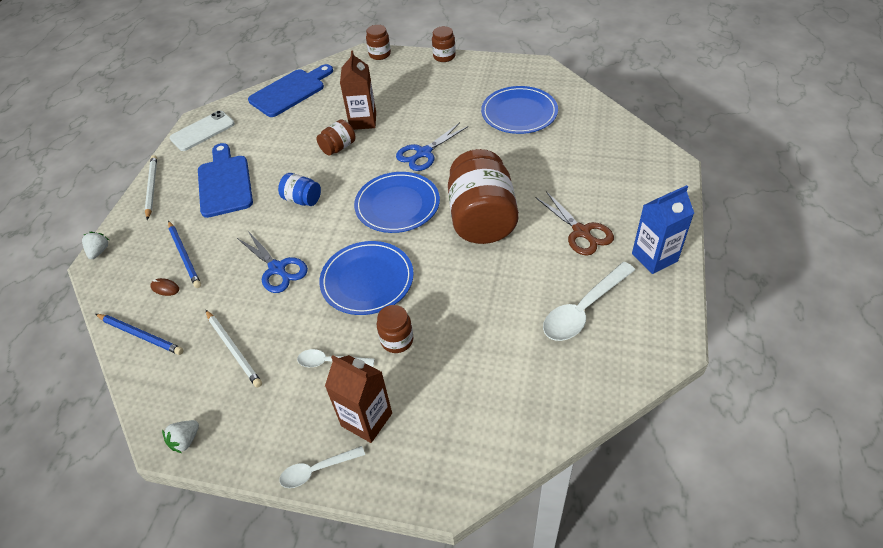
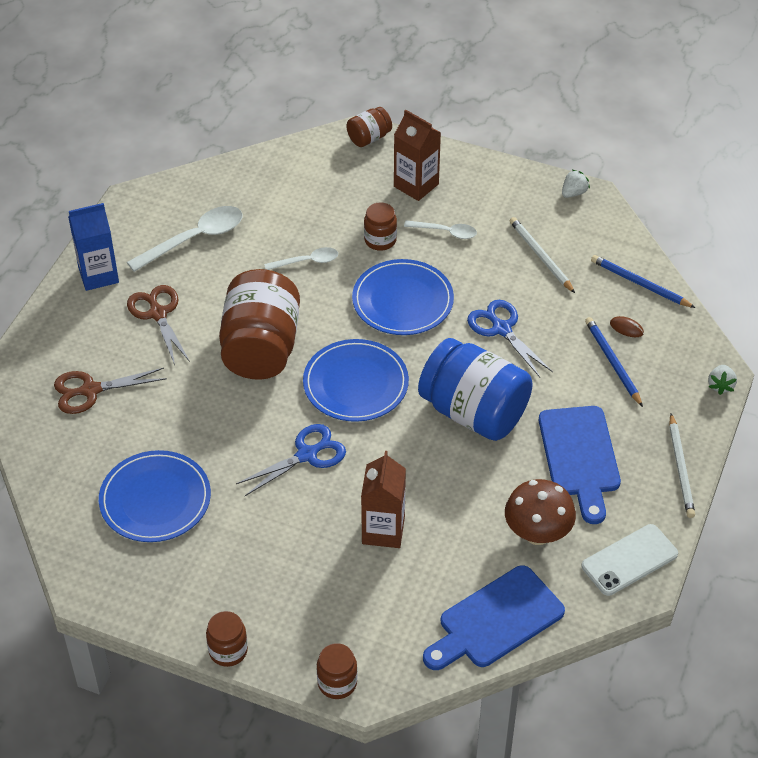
camera: 175 degrees left, 0 degrees up
blue jar [278,173,321,206] -> blue jar [418,338,533,441], size x2.15
white spoon [279,446,365,488] -> white spoon moved to [264,247,338,270]
brown jar [317,119,356,156] -> brown jar moved to [347,107,392,147]
none -> brown scissors [54,368,167,414]
none -> brown mushroom [505,479,576,545]

